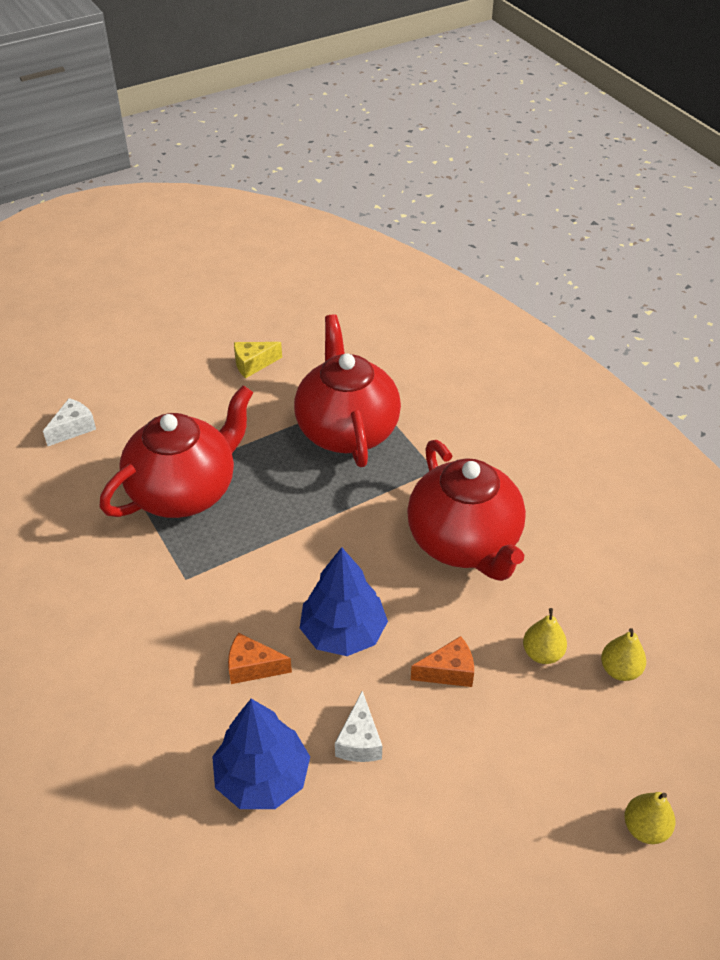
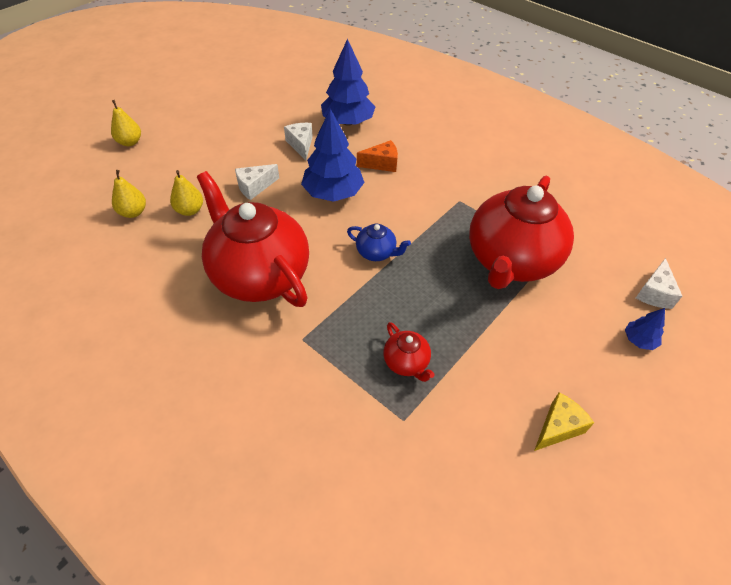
camera: 160 degrees right, 5 degrees up
red teapot [294,314,401,467] -> red teapot [383,322,435,382], size x0.42
orange cheese [411,636,474,687] -> white cheese [235,164,279,200]
none -> blue teapot [347,224,411,261]
none -> blue tree [625,308,665,350]

